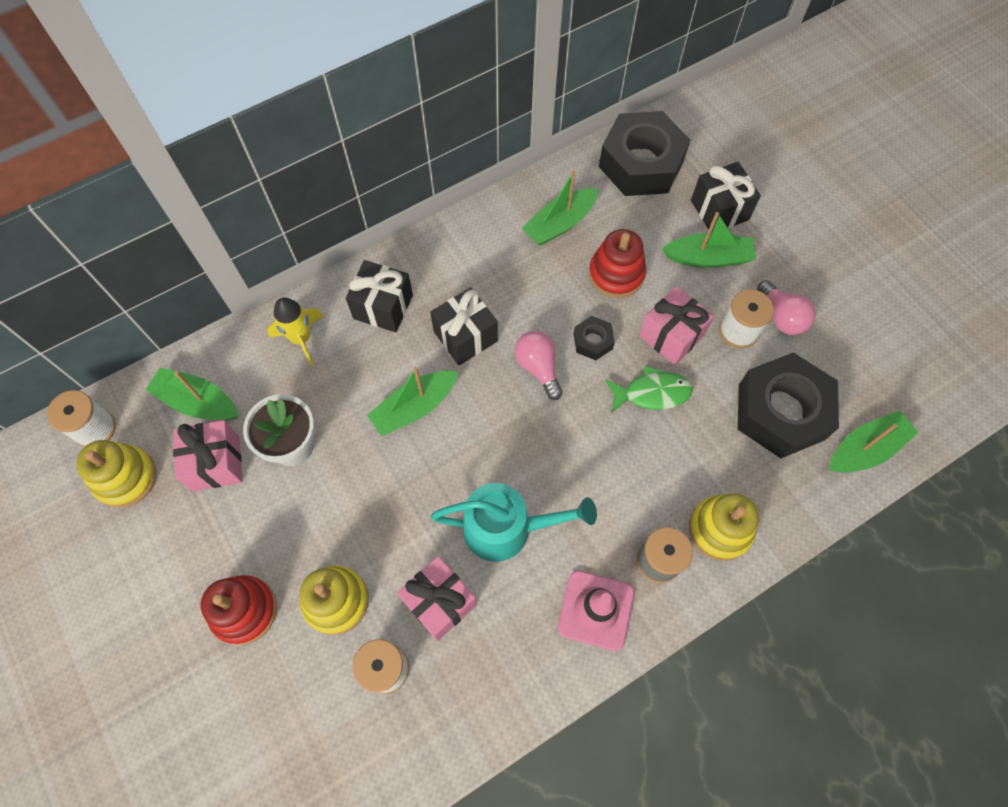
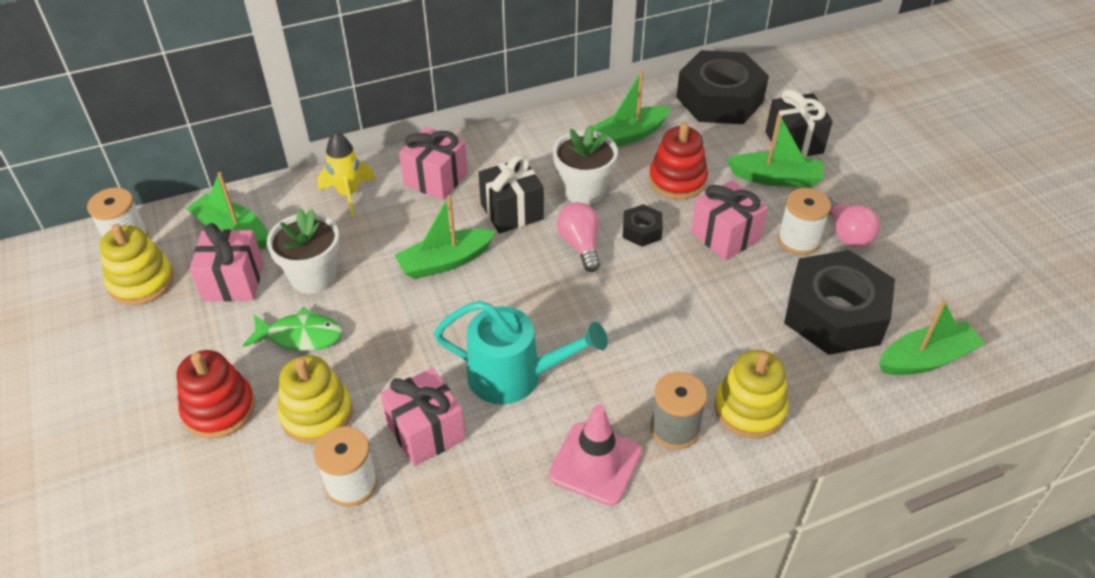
camera: 10 degrees right, 20 degrees down
black gift [346,260,413,332] -> pink gift [399,127,468,200]
green fish [605,365,693,413] -> green fish moved to [243,307,343,351]
none -> white flower pot [553,125,618,205]

